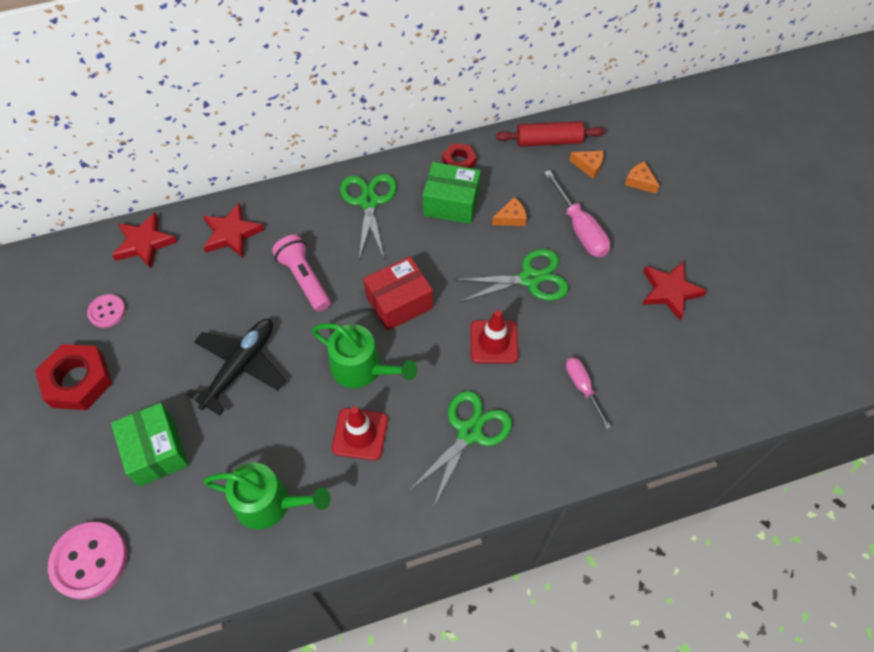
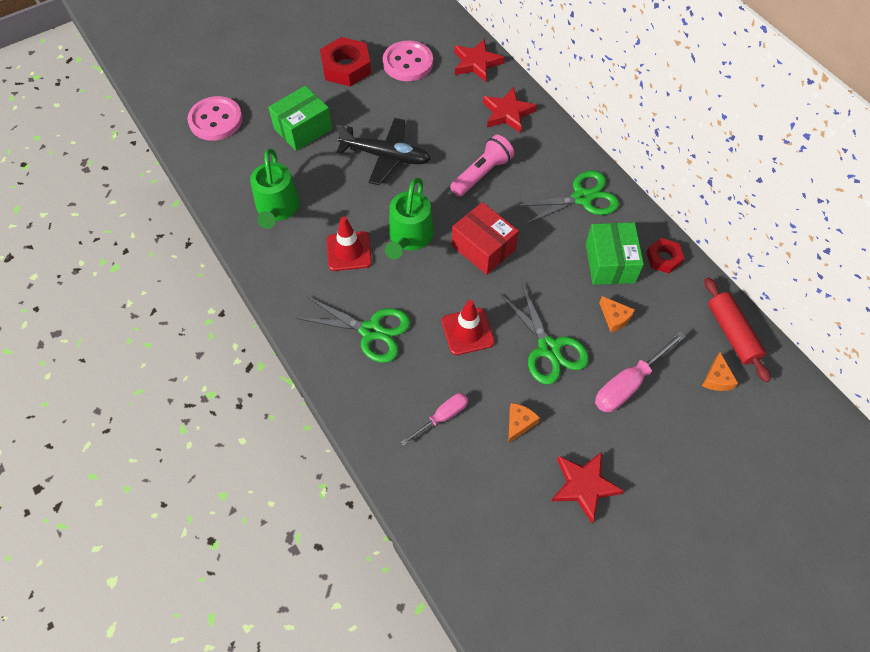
camera: 75 degrees right, 0 degrees up
pink button [87,294,126,328] -> pink button [383,41,433,81], size x1.74
orange cheese [625,161,660,194] -> orange cheese moved to [508,403,540,444]

